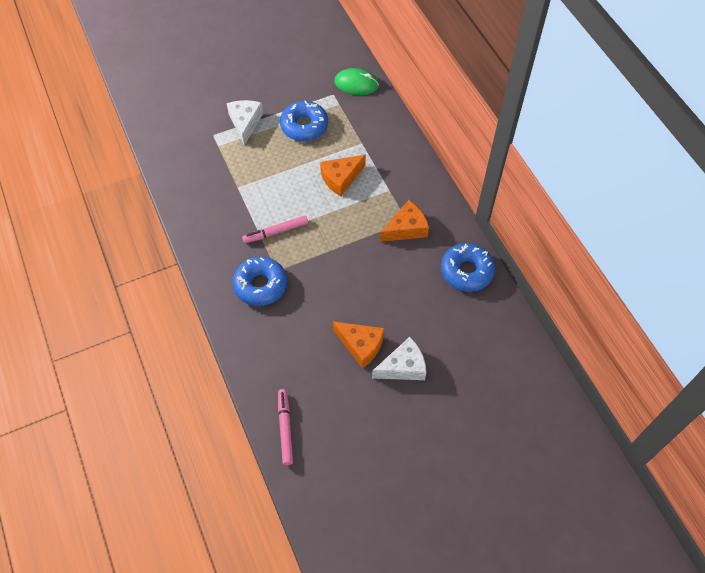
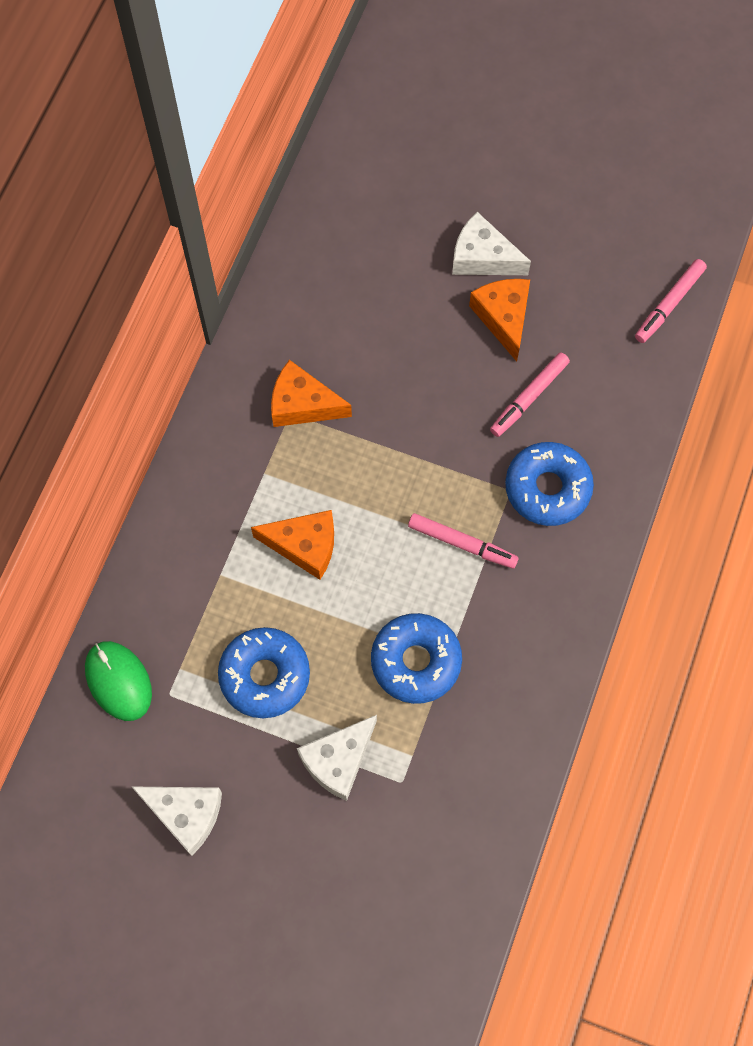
camera: 135 degrees left, 10 degrees up
blue donut [441,243,495,292] -> blue donut moved to [371,613,462,704]
none -> white cheese [131,786,222,856]
none -> pink marker [490,352,570,437]

